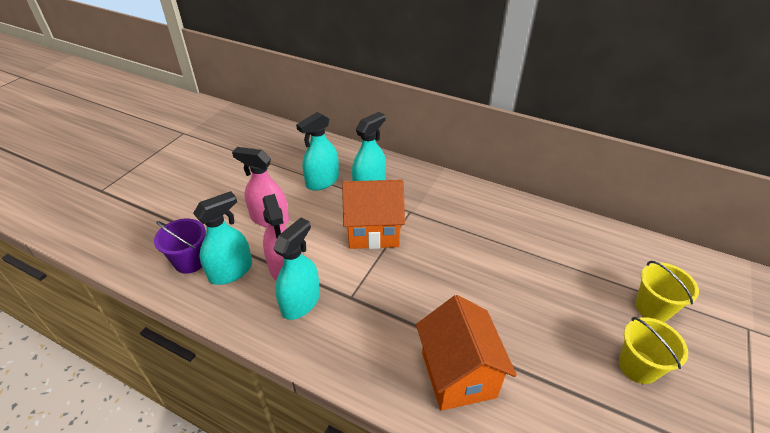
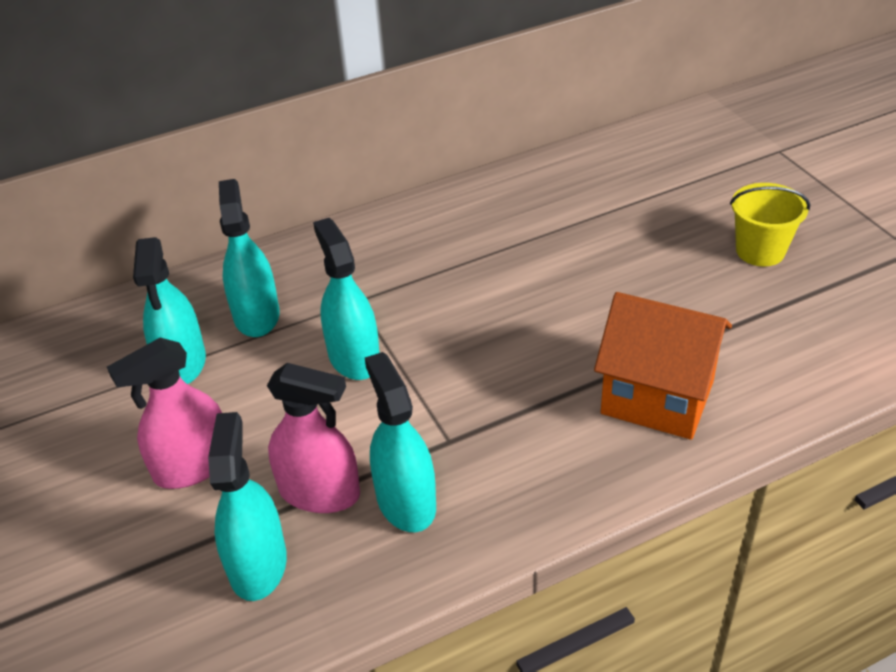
camera: 50 degrees left, 0 degrees up
purple bucket [154,219,206,274] -> none
orange house [342,180,405,249] -> turquoise spray bottle [313,218,380,380]
yellow bucket [635,261,699,322] -> none

